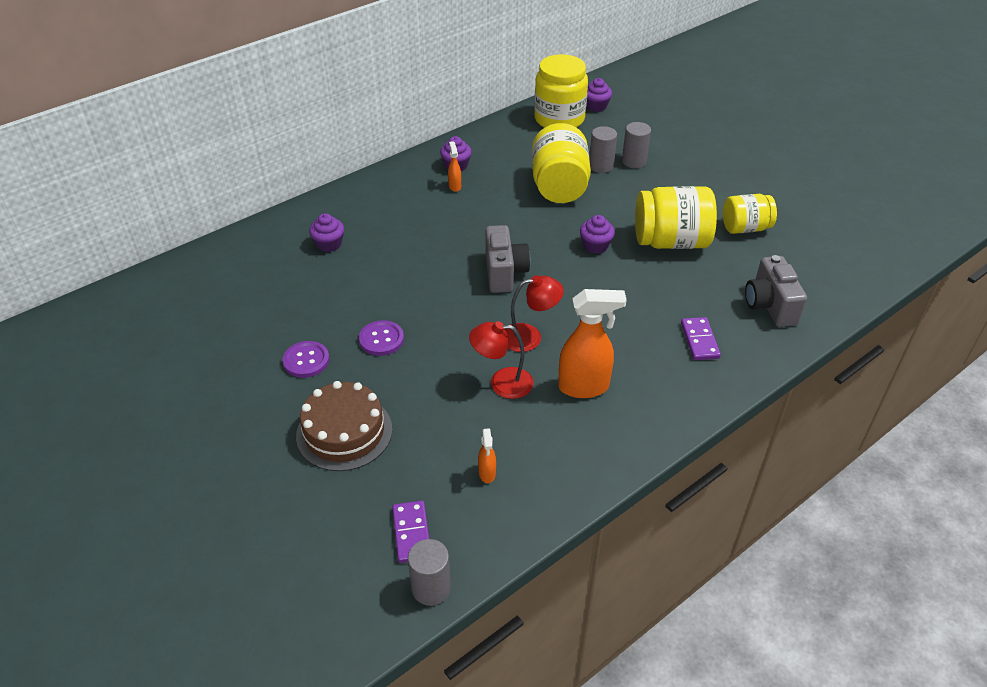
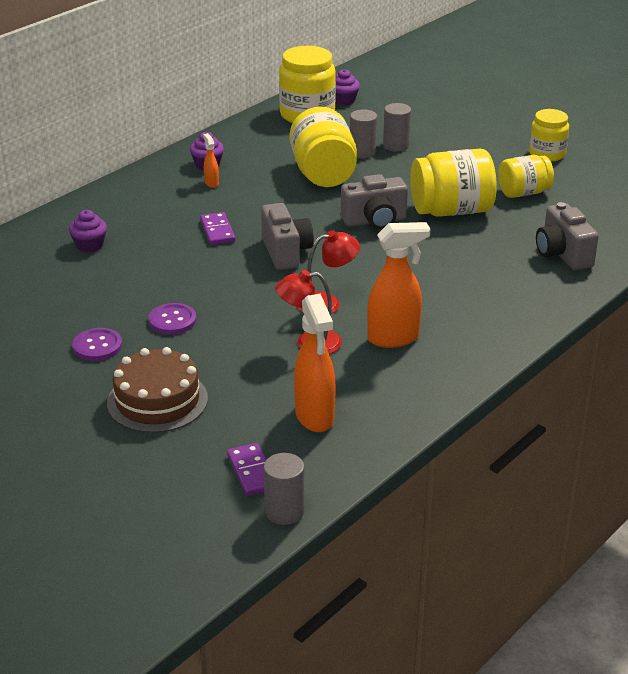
camera: 10 degrees left, 10 degrees down
orange spray bottle [478,428,496,483] -> orange spray bottle [294,294,336,432], size x2.11
purple cupcake [580,215,615,254] -> grey camera [341,174,408,229]
purple domino [681,317,721,360] -> purple domino moved to [200,212,236,245]
none -> yellow jar [529,109,569,162]

